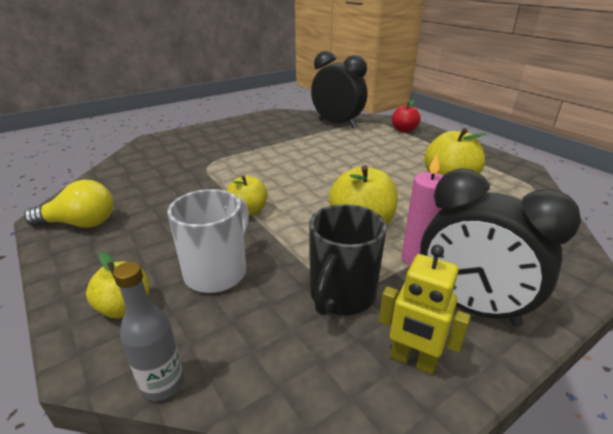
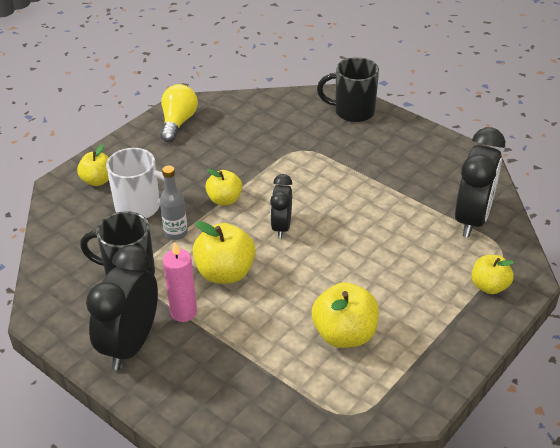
camera: 75 degrees right, 10 degrees up
yellow light bulb [24,180,114,228] -> yellow light bulb turned 150 degrees counterclockwise [161,84,198,142]
grey bottle [113,262,184,401] -> grey bottle moved to [160,166,188,240]
yellow robot [379,245,471,374] -> none
red apple [392,100,421,132] -> yellow apple [471,255,514,294]
none -> black clock [270,174,292,239]
none -> black mug [317,57,379,122]

